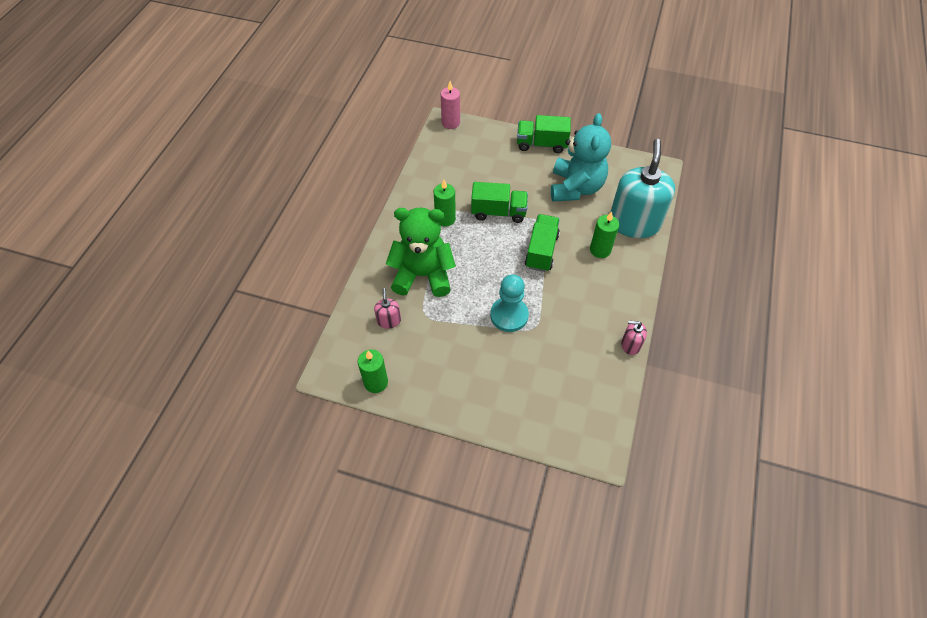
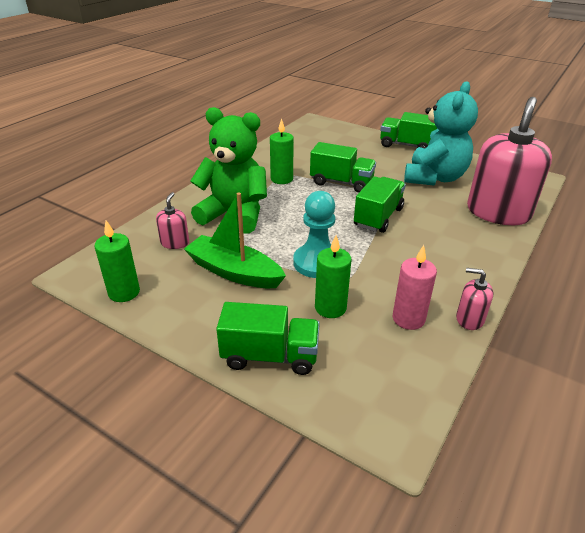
camera: 15 degrees right, 20 degrees down
pink candle [441,81,460,129] -> pink candle moved to [393,245,437,330]
green candle [590,211,619,258] -> green candle moved to [315,235,352,318]
turquoise soap dispenser [611,139,675,238] -> pink soap dispenser [467,97,552,225]
none -> green boat [184,193,286,288]
none -> green truck [216,302,320,375]

